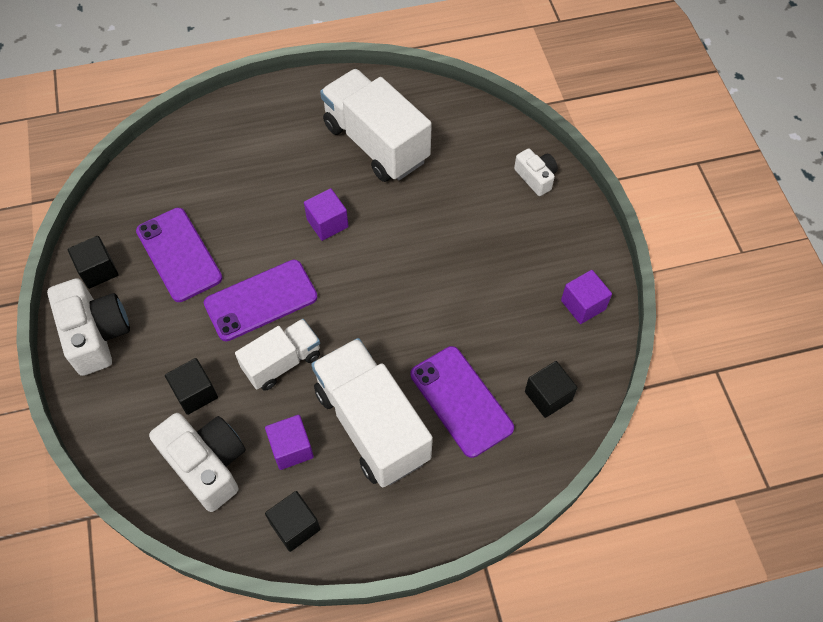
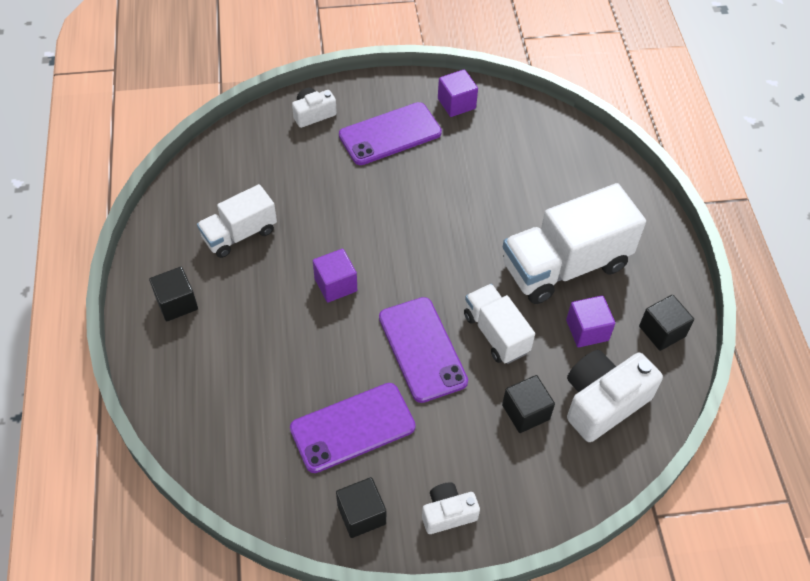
camera: 85 degrees left, 5 degrees down
white camera [47,278,130,376] -> white camera [422,482,480,534], size x0.56
white truck [320,69,432,182] -> white truck [197,184,277,258], size x0.58
purple phone [411,346,514,458] -> purple phone moved to [339,102,442,165]
black cube [525,361,578,418] -> black cube moved to [149,267,198,321]

